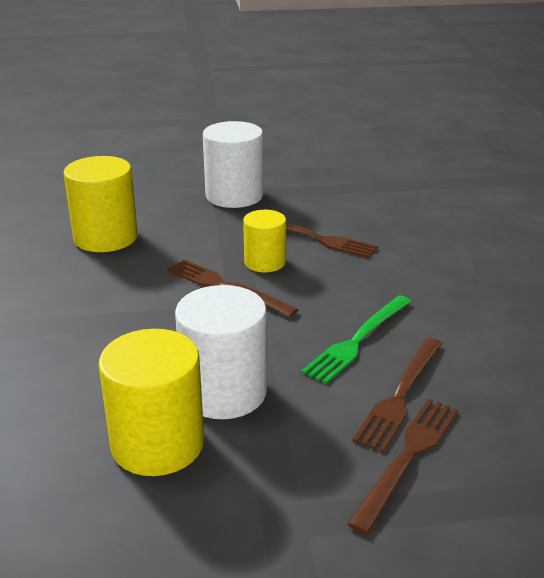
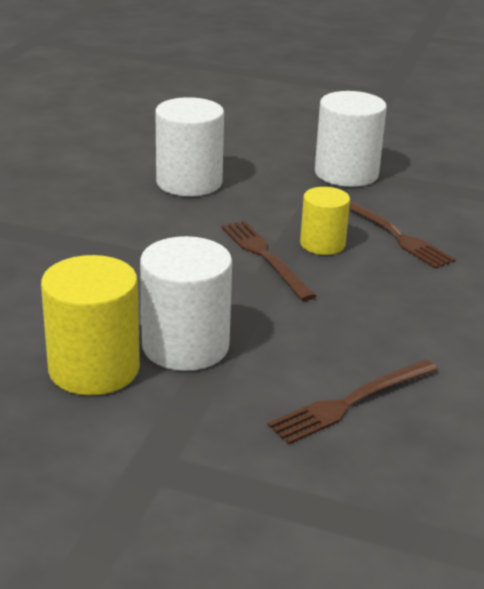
camera: 25 degrees right, 0 degrees up
yellow cylinder [63,156,138,252] -> white cylinder [156,97,224,196]
green fork [301,295,412,384] -> none
brown fork [347,399,458,534] -> none

